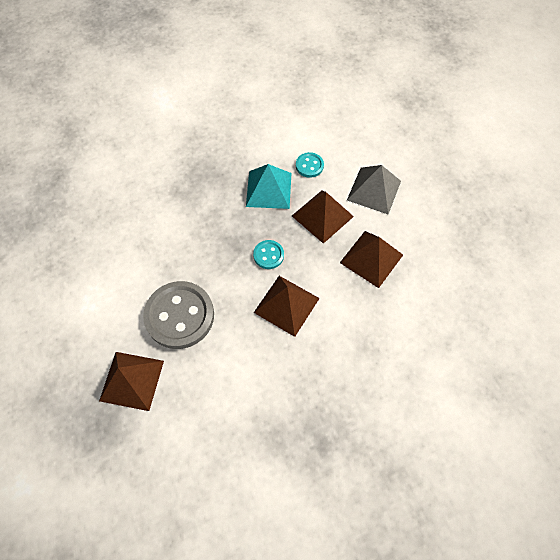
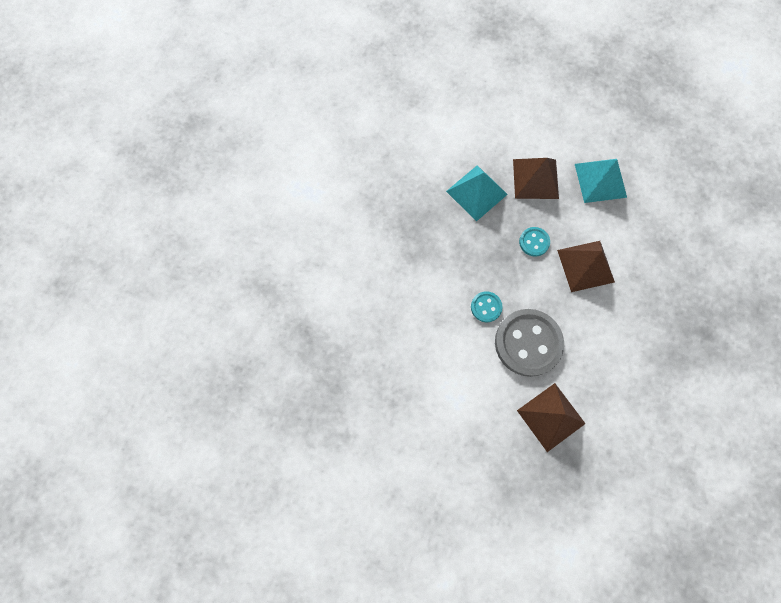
camera: 45 degrees left, 10 degrees up
turquoise button [296,152,324,178] -> turquoise button moved to [471,291,503,322]
brown pyramid [340,231,403,288] -> turquoise pyramid [575,159,627,203]
grey pyramid [347,165,401,214] -> none

